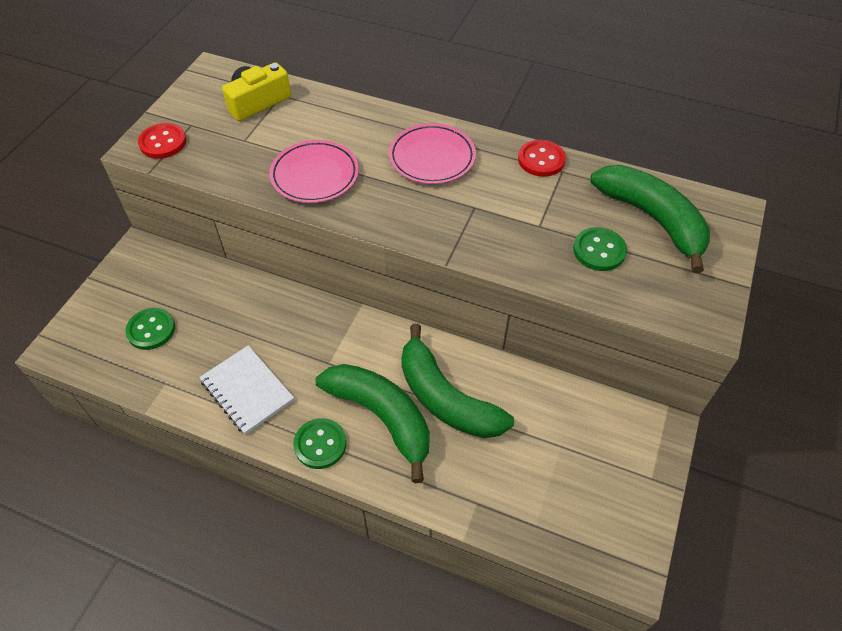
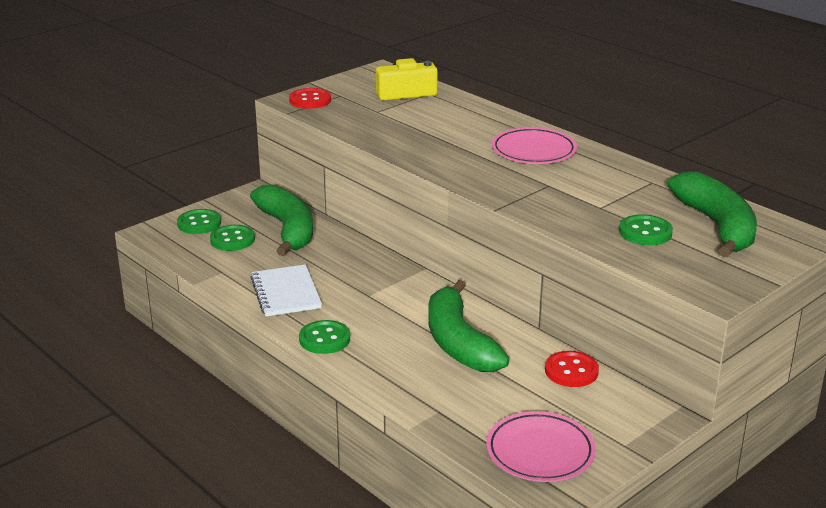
camera: 25 degrees right, 25 degrees down
pink plate [269,140,359,203] -> pink plate moved to [486,411,596,482]
green banana [316,364,430,483] -> green banana moved to [250,184,313,256]
red button [518,140,566,177] -> red button moved to [545,351,599,387]
none -> green button [177,209,221,234]

